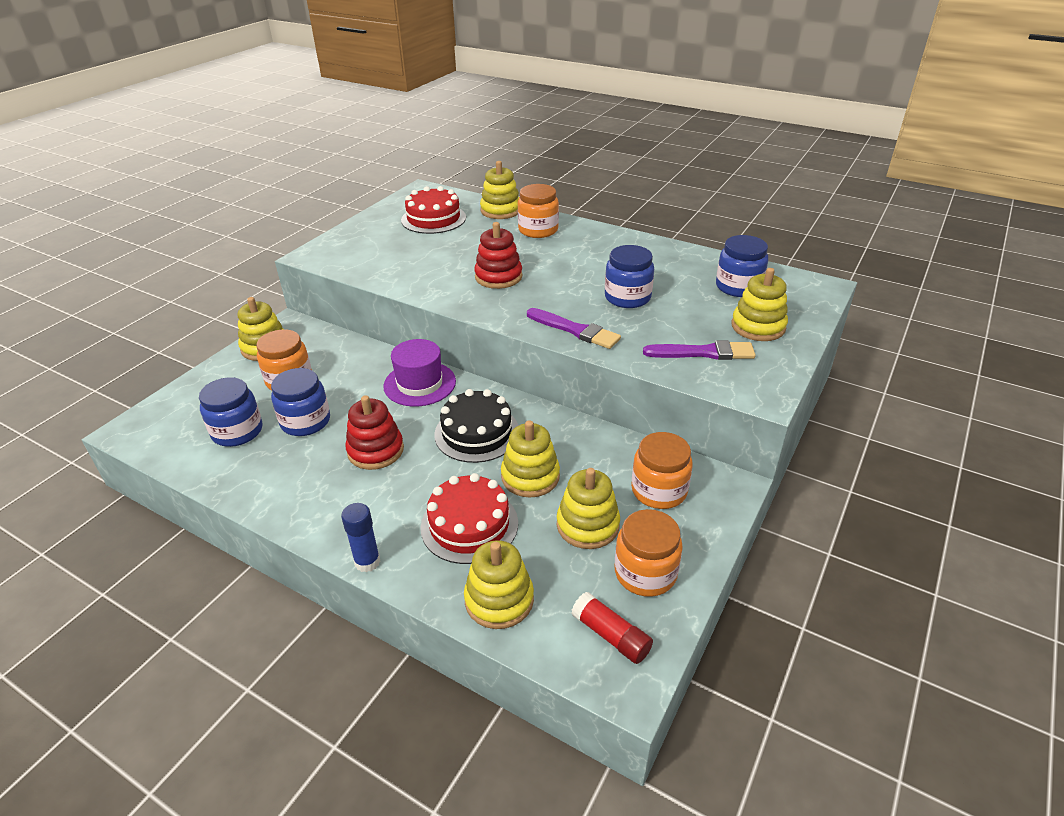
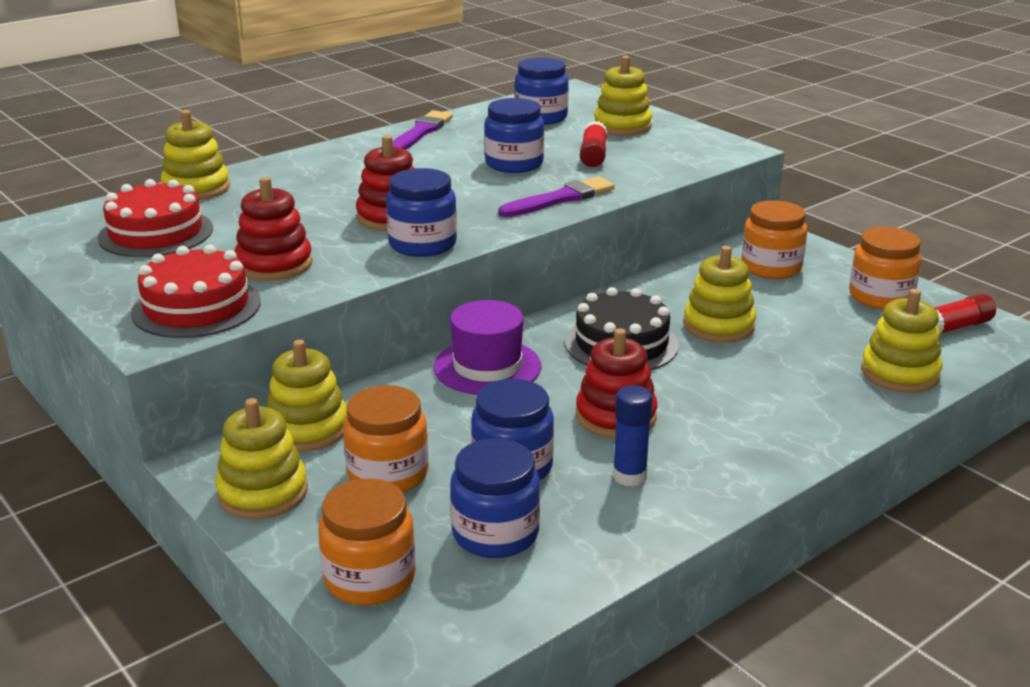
camera: 70 degrees left, 10 degrees down
blue glue stick [341,503,380,572] -> blue glue stick moved to [613,385,653,487]
red cake [420,473,518,564] -> red cake moved to [131,245,261,338]
orange jar [518,184,559,238] -> orange jar moved to [318,478,416,606]
yellow stacking toy [557,468,620,549] -> yellow stacking toy moved to [267,340,347,452]
purple brush [643,340,756,360] -> purple brush moved to [393,110,453,150]
none -> red stacking toy [235,177,313,281]
none -> blue jar [386,168,457,257]
none -> red glue stick [580,121,607,167]

